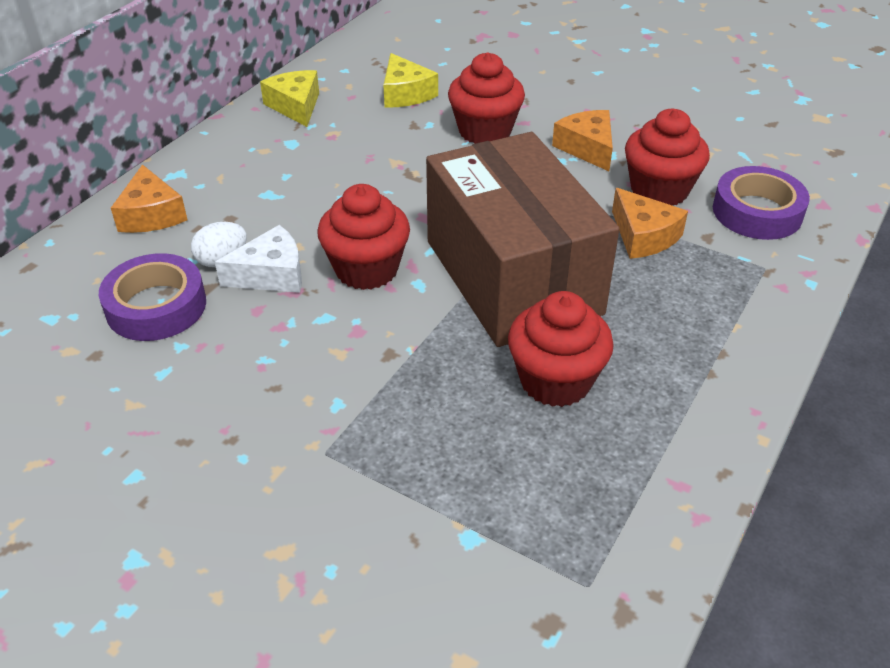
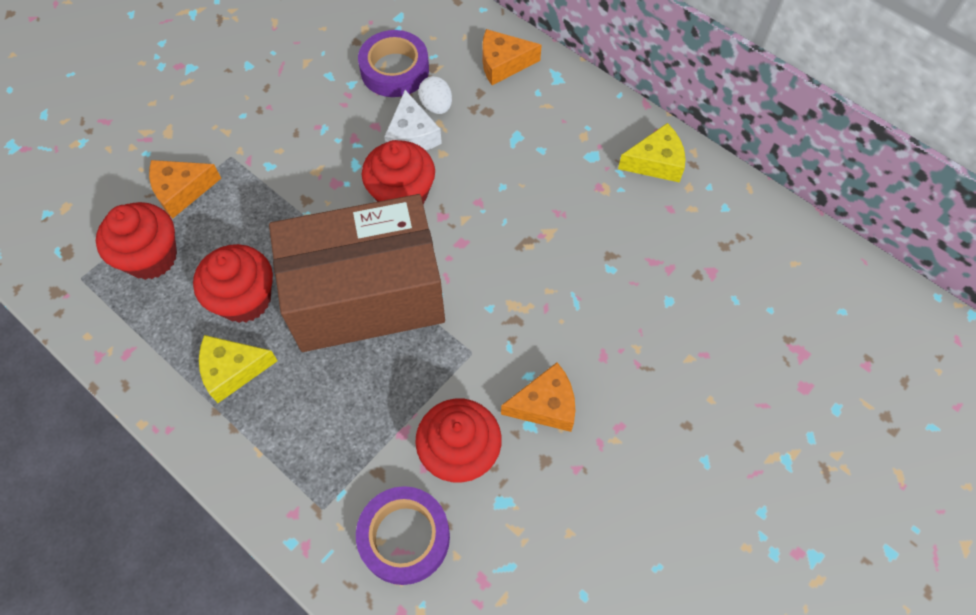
camera: 100 degrees right, 20 degrees up
yellow cheese [383,53,438,107] -> yellow cheese moved to [199,335,278,403]
red cupcake [448,53,525,144] -> red cupcake moved to [96,202,177,280]
orange cheese [612,188,688,259] -> orange cheese moved to [149,160,221,219]

